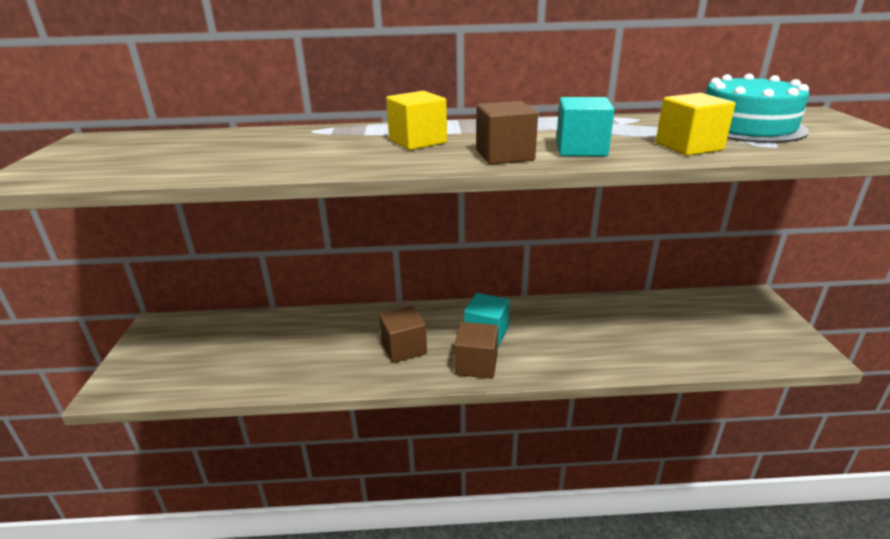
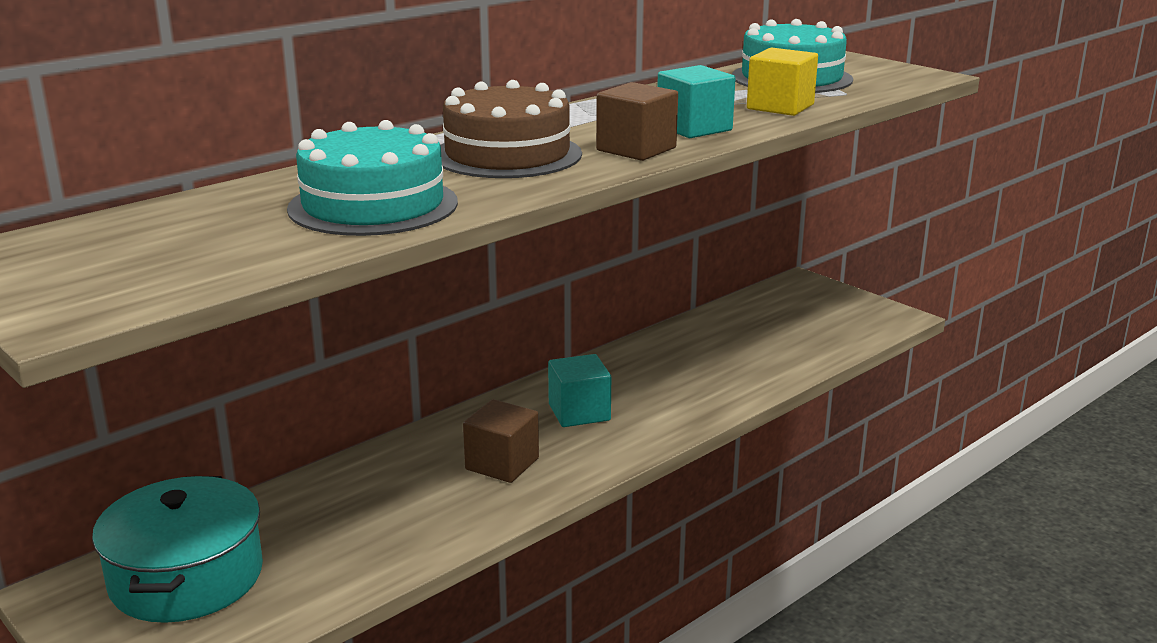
camera: 40 degrees left, 5 degrees down
yellow cube [386,91,447,150] -> brown cake [441,80,582,178]
brown cube [454,322,498,379] -> none
none -> turquoise pot [92,476,263,623]
none -> turquoise cake [287,120,458,236]

